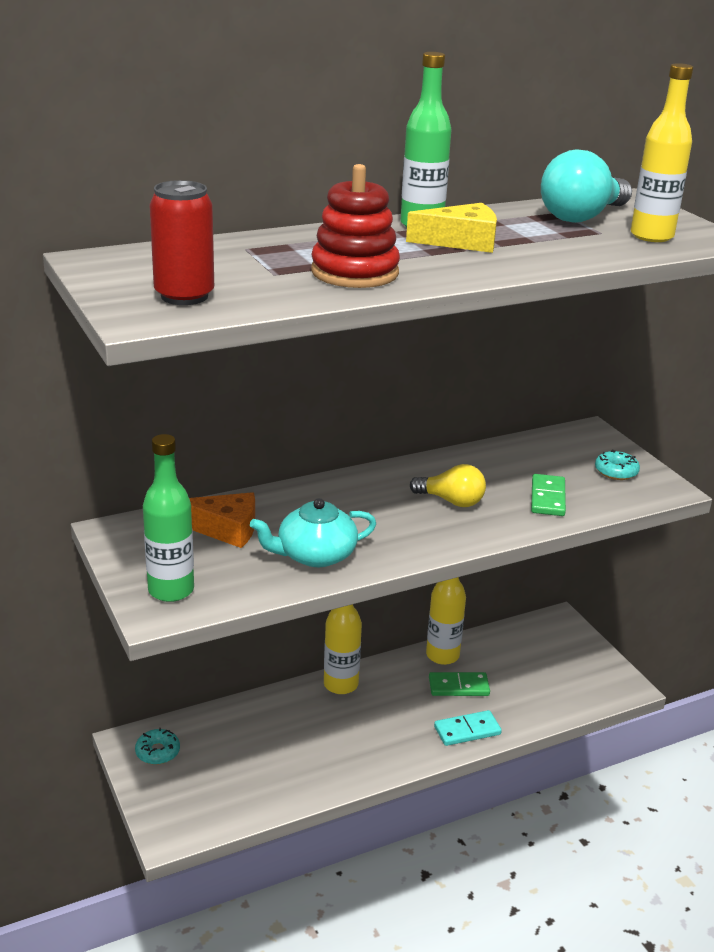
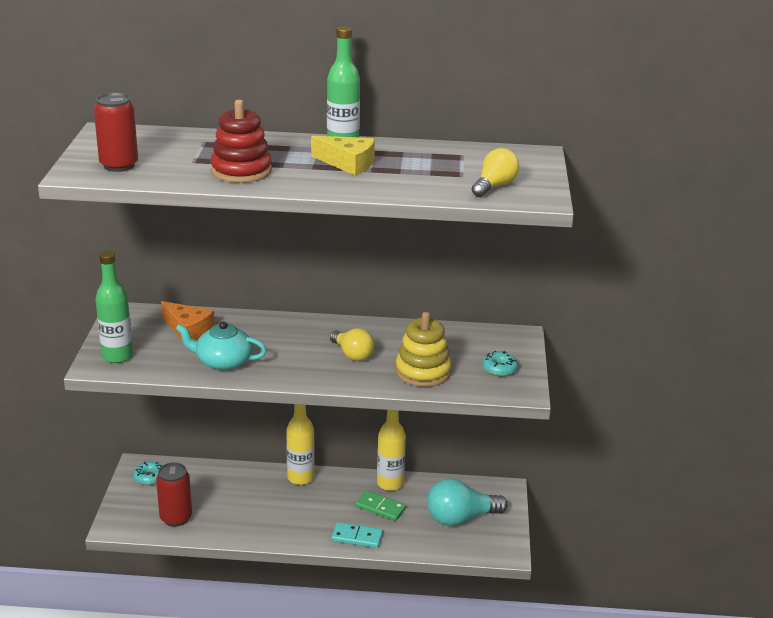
camera: 30 degrees right, 0 degrees up
green domino [531,474,566,516] -> yellow stacking toy [395,312,452,387]
turquoise light bulb [541,149,632,223] -> turquoise light bulb moved to [427,478,508,526]
yellow bottle [631,63,693,242] -> yellow light bulb [472,148,520,197]
none -> red can [156,462,192,527]

